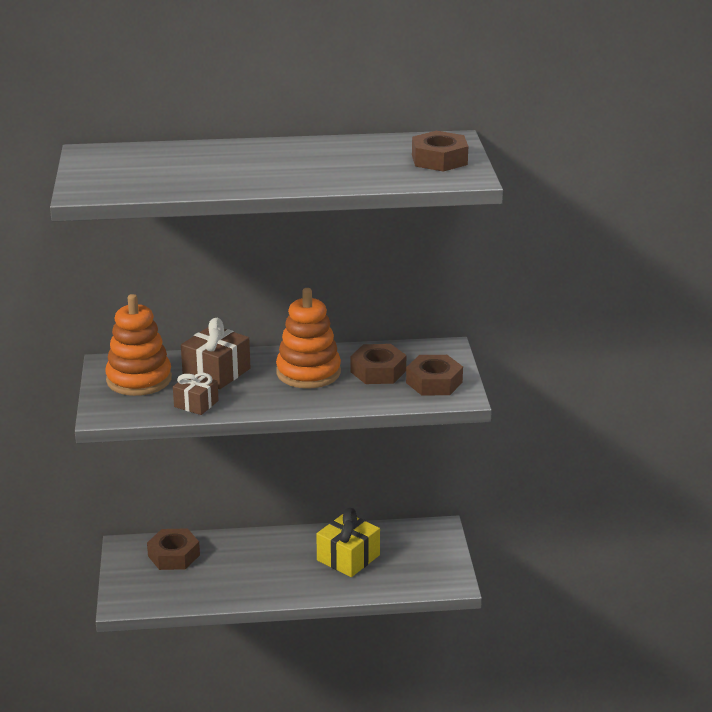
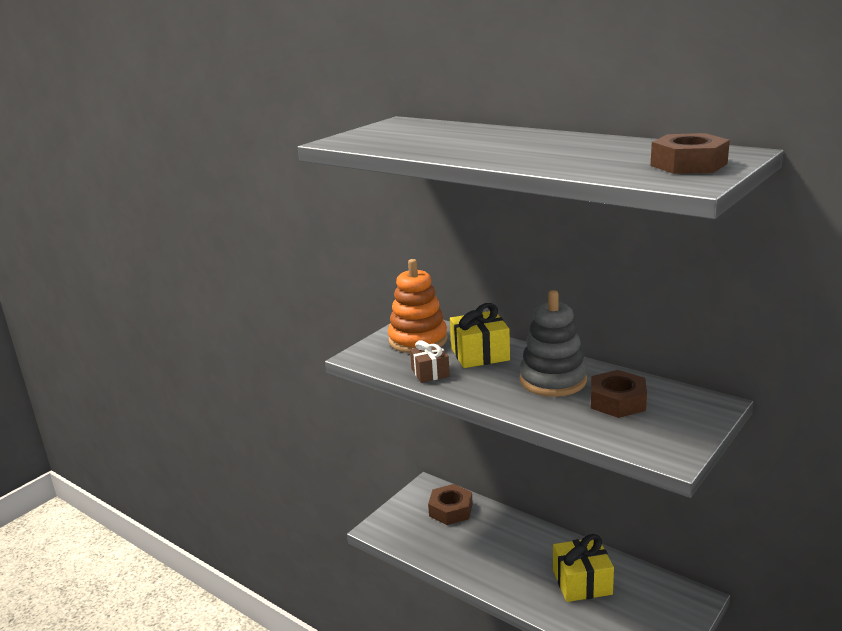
camera: 45 degrees right, 5 degrees down
brown gift [181,318,251,389] -> yellow gift [450,303,510,368]
orange stacking toy [276,288,341,388] -> grey stacking toy [519,290,587,397]
brown nut [406,355,463,395] -> none

